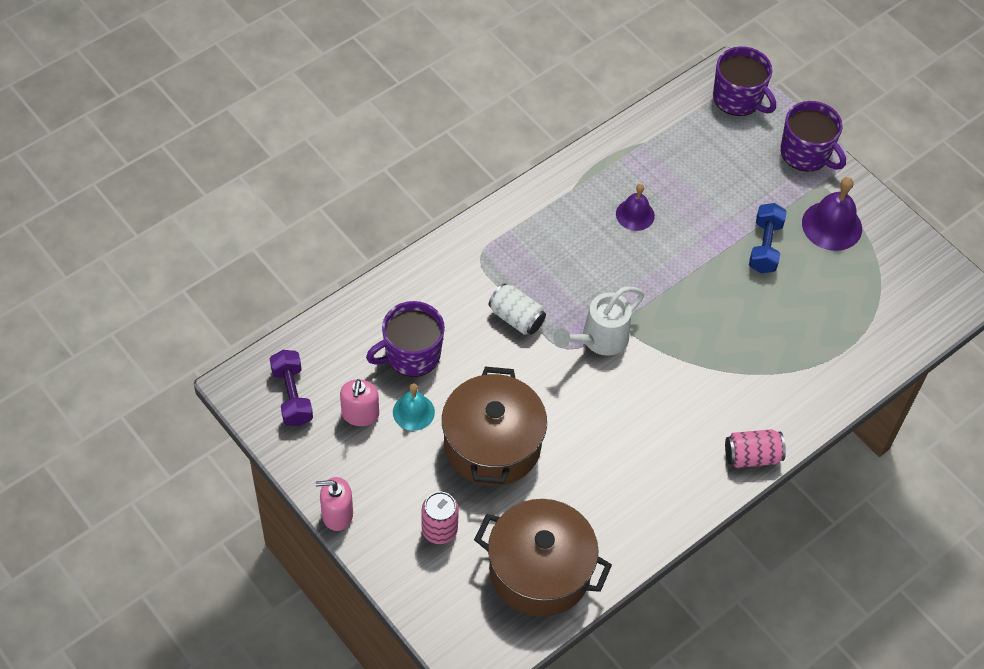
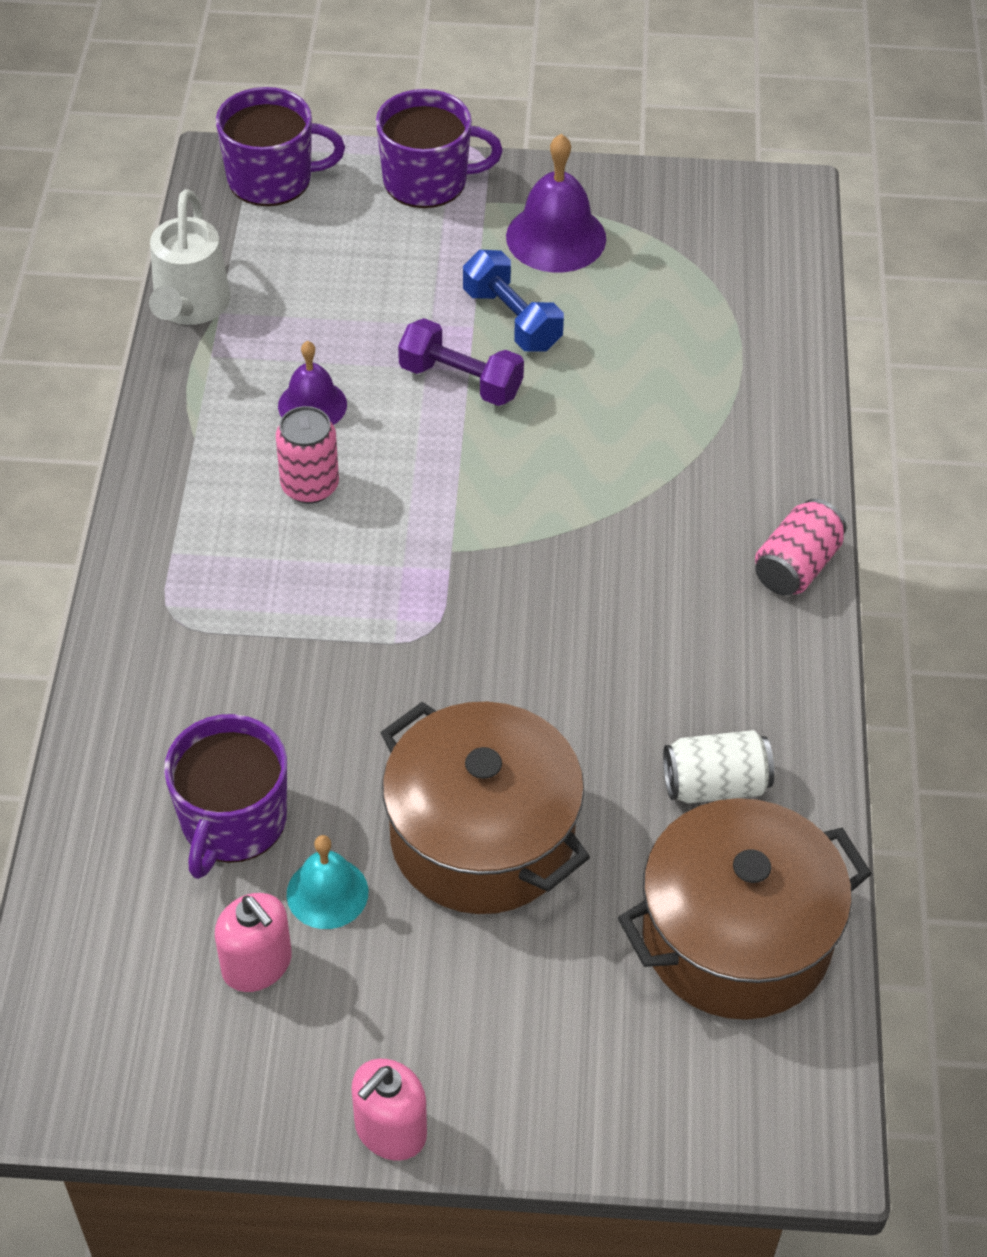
camera: 45 degrees left, 5 degrees down
purple dumbbell [270,350,313,426] -> purple dumbbell moved to [398,318,524,406]
pink can [422,492,459,544] -> pink can moved to [276,406,339,504]
white can [488,283,546,335] -> white can moved to [663,730,774,804]
white watering can [553,286,644,356] -> white watering can moved to [149,189,230,325]

